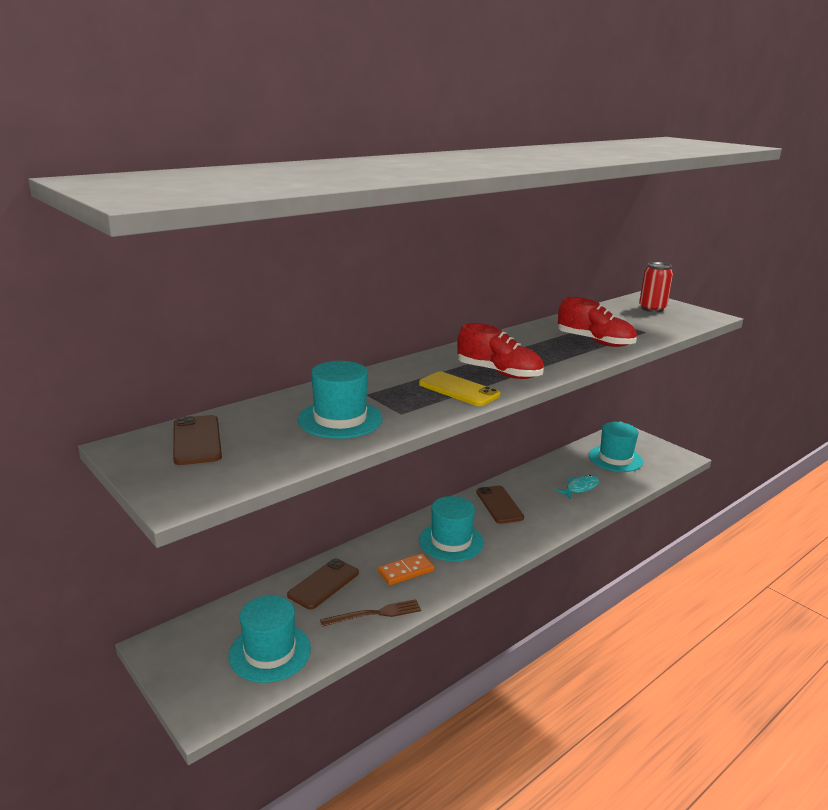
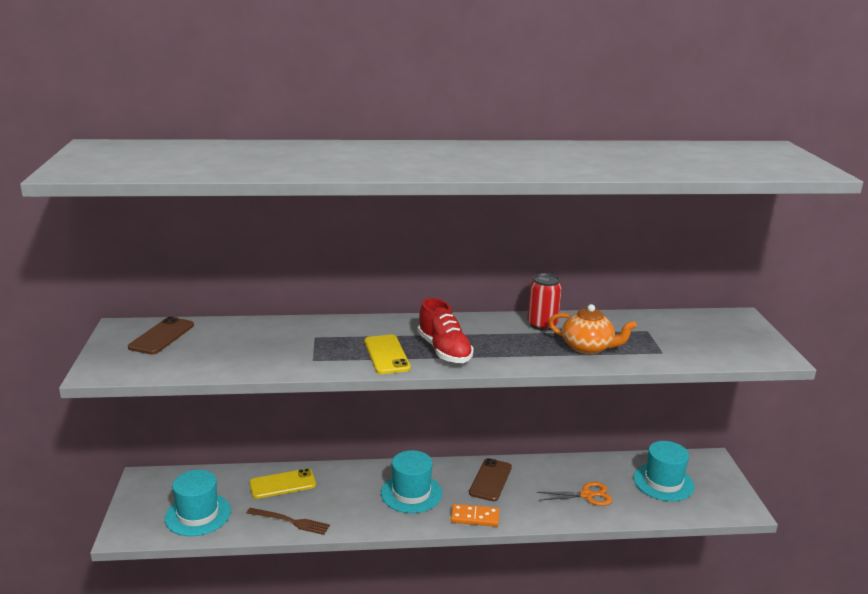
camera: 35 degrees right, 0 degrees up
brown phone [287,558,359,610] -> yellow phone [249,468,316,499]
turquoise hat [298,361,383,439] -> none
orange domino [378,553,434,585] -> orange domino moved to [451,504,499,527]
turquoise fish [555,475,599,499] -> orange scissors [537,482,612,506]
red shoe [558,297,637,347] -> orange teapot [549,304,637,355]
red can [639,262,673,312] -> red can moved to [527,273,562,331]

